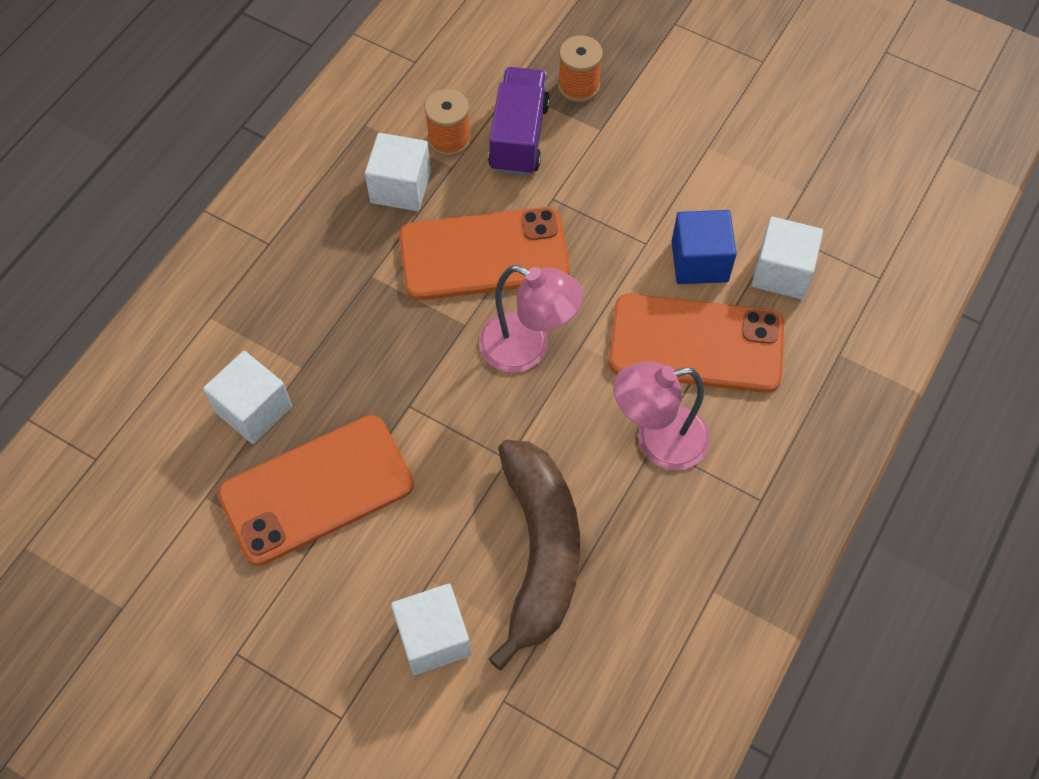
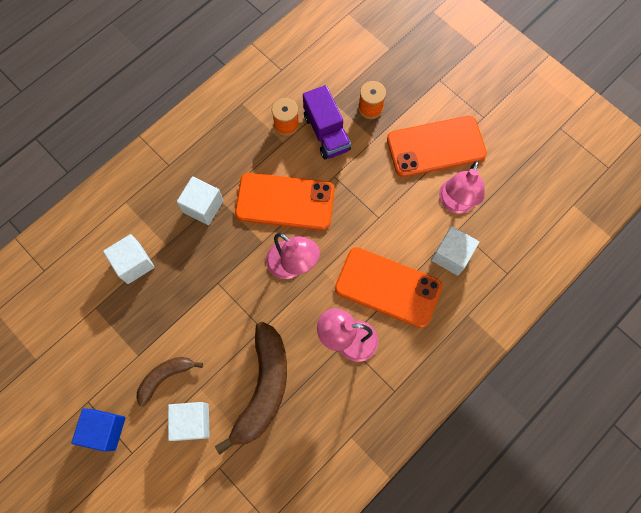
camera: 15 degrees right, 10 degrees up
orange phone [218,415,414,566] -> orange phone moved to [387,116,487,177]
white cube [365,133,431,211] -> white cube moved to [177,176,224,225]
purple truck [488,67,550,176] -> purple truck turned 135 degrees clockwise [303,85,351,159]
blue cube [671,210,737,284] -> blue cube moved to [71,408,126,452]
none -> brown banana [136,357,203,407]
none -> pink lamp [439,161,485,214]

